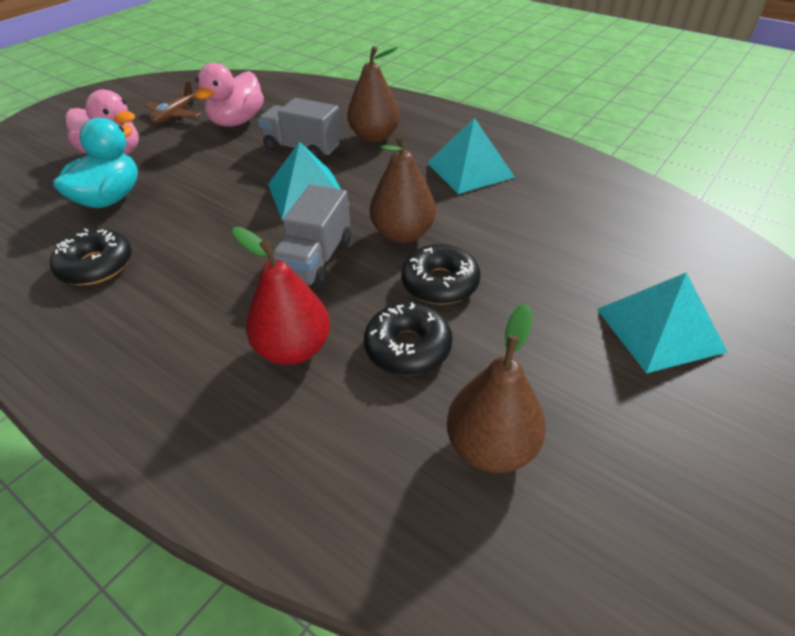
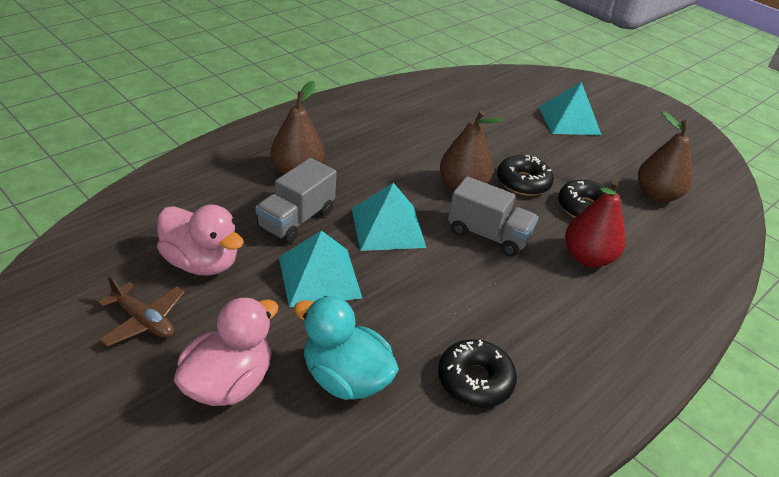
camera: 85 degrees left, 5 degrees down
turquoise pyramid [427,118,515,194] -> turquoise pyramid moved to [279,230,362,307]

